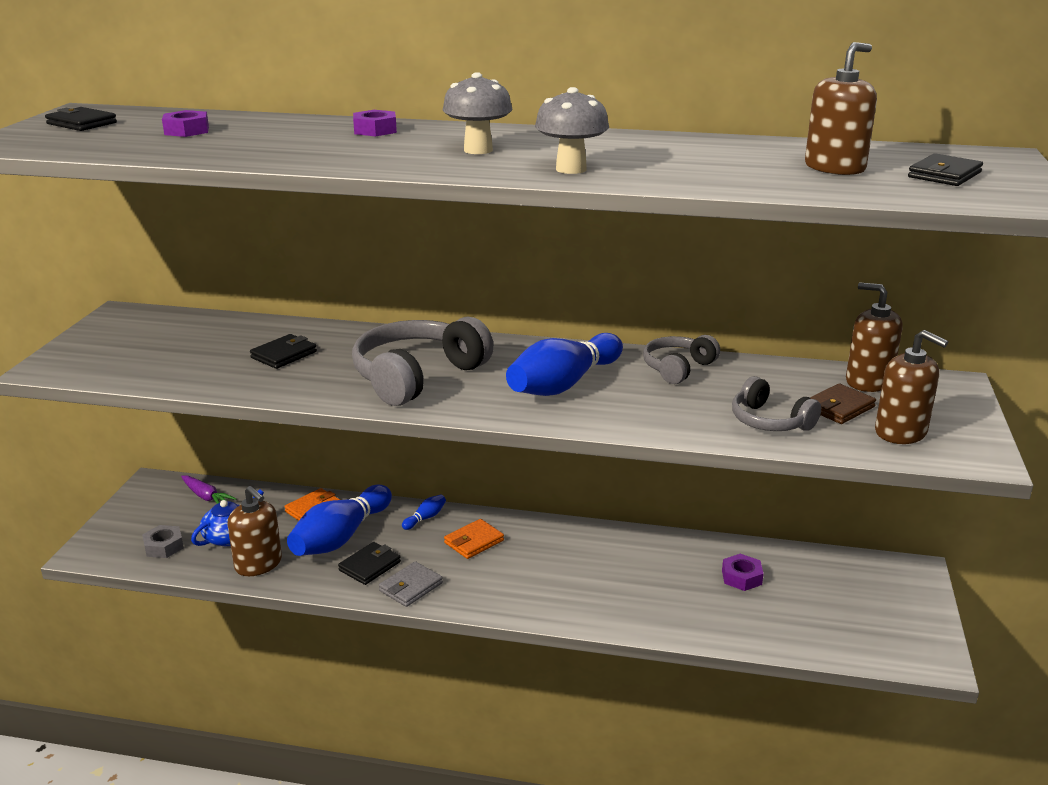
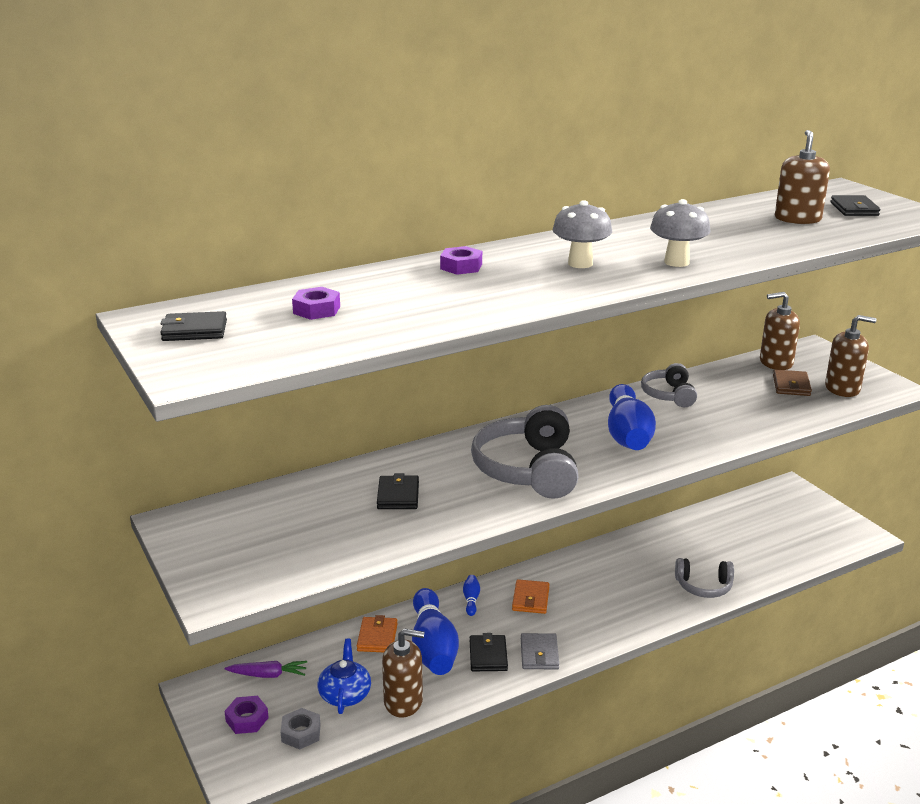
camera: 40 degrees left, 0 degrees up
purple nut [722,554,764,591] -> purple nut moved to [224,696,269,734]
grey headphones [732,376,821,431] -> grey headphones moved to [675,558,734,598]

